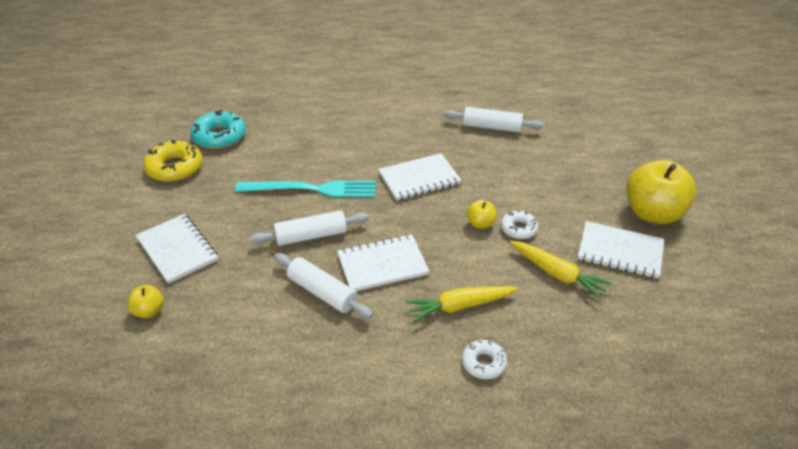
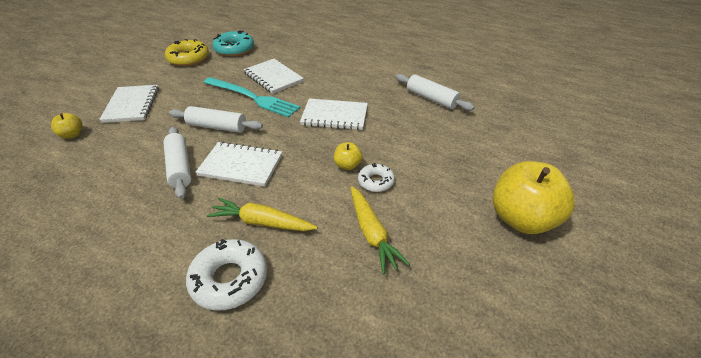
camera: 30 degrees right, 0 degrees up
white donut [462,340,507,379] -> white donut [186,239,267,311], size x1.68
white notebook [578,221,664,279] -> white notebook moved to [243,59,304,94]

